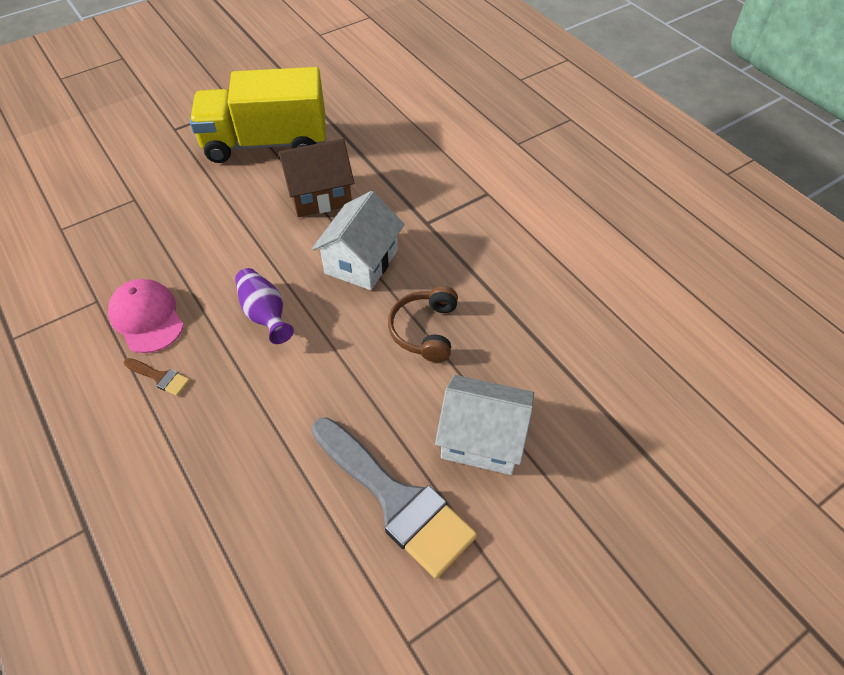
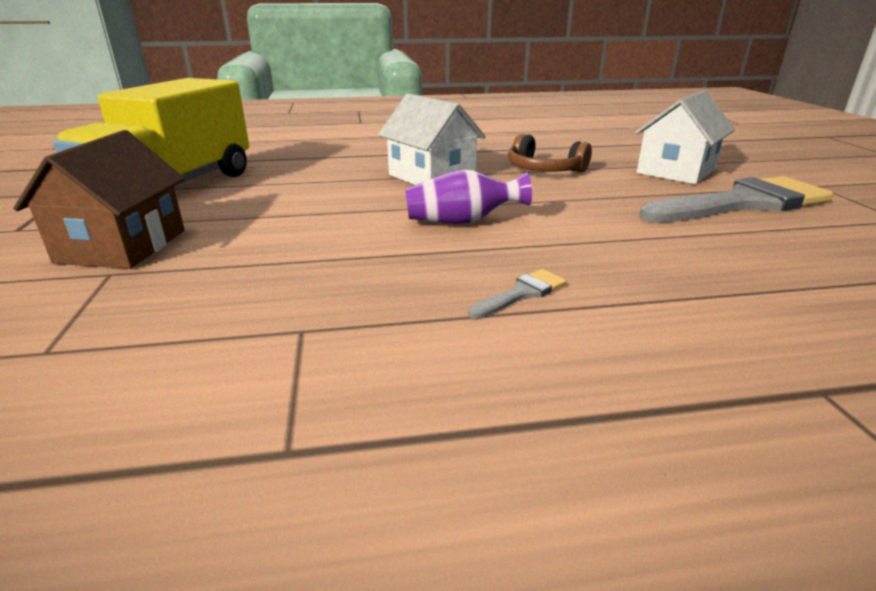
camera: 65 degrees left, 25 degrees down
pink cap [108,279,184,353] -> none
brown brush [124,358,190,396] -> grey brush [468,269,567,319]
brown house [278,139,354,217] -> brown house moved to [13,130,185,269]

